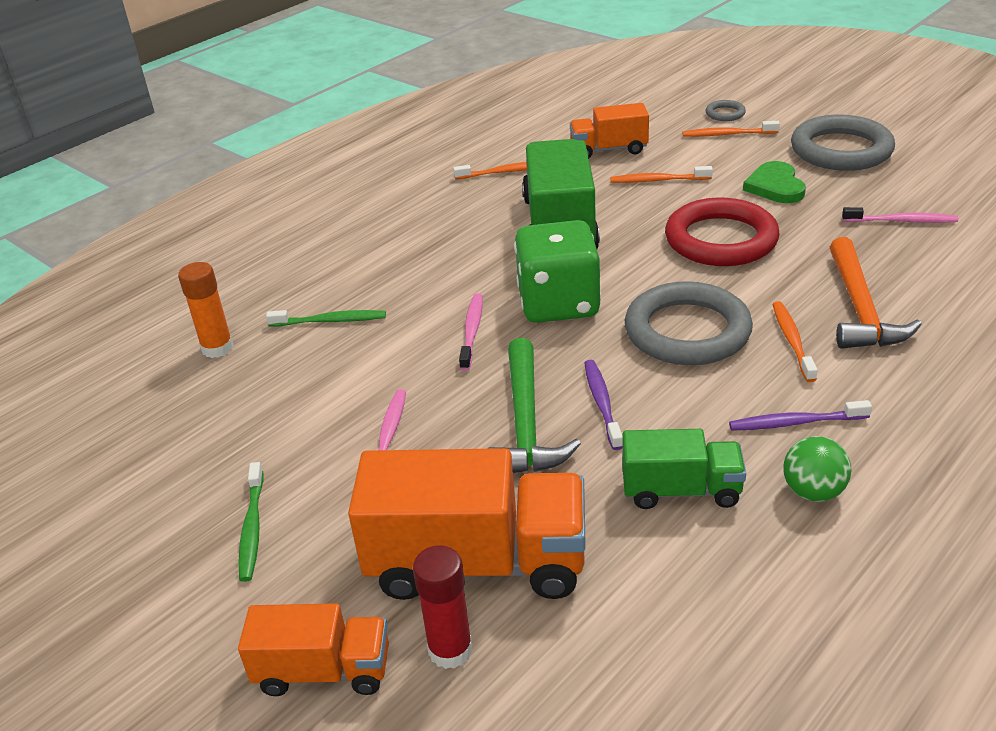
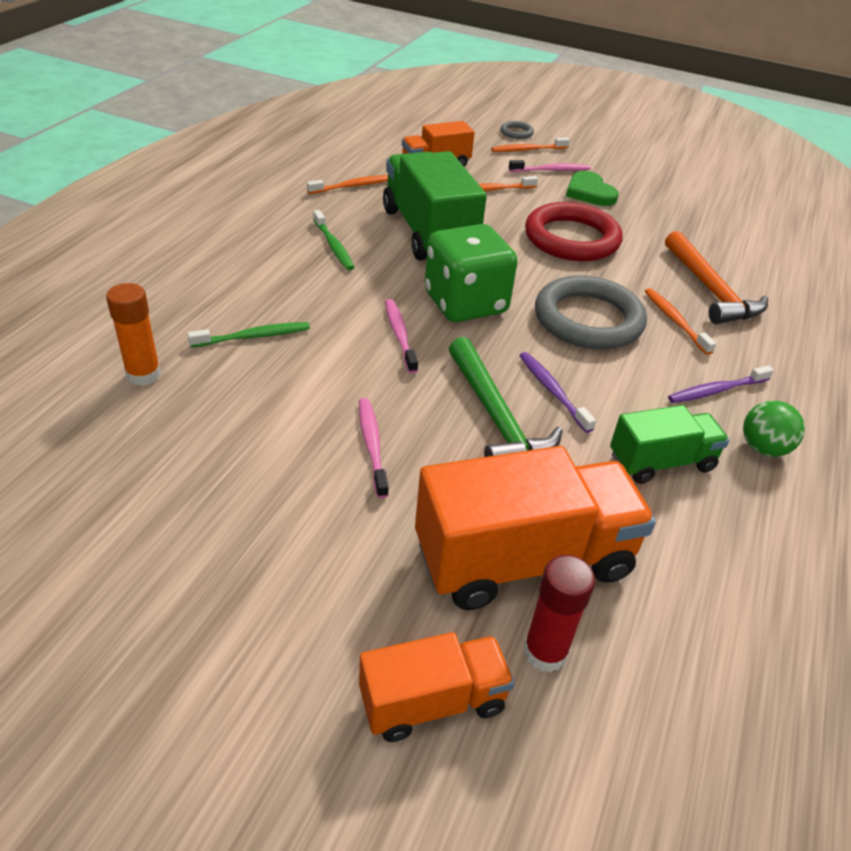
camera: 25 degrees left, 5 degrees up
green toothbrush [238,462,264,582] -> green toothbrush moved to [313,210,355,270]
grey ring [791,115,895,171] -> none
pink toothbrush [842,207,958,223] -> pink toothbrush moved to [509,160,591,172]

